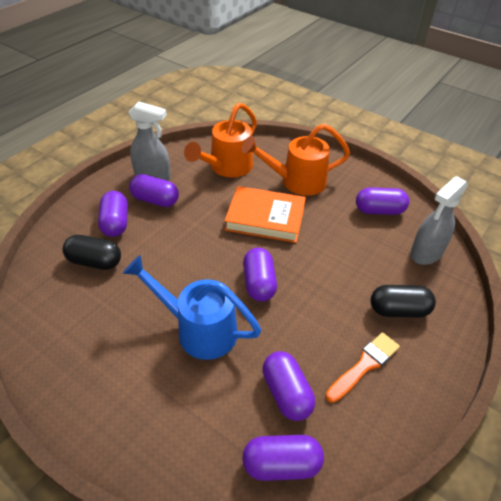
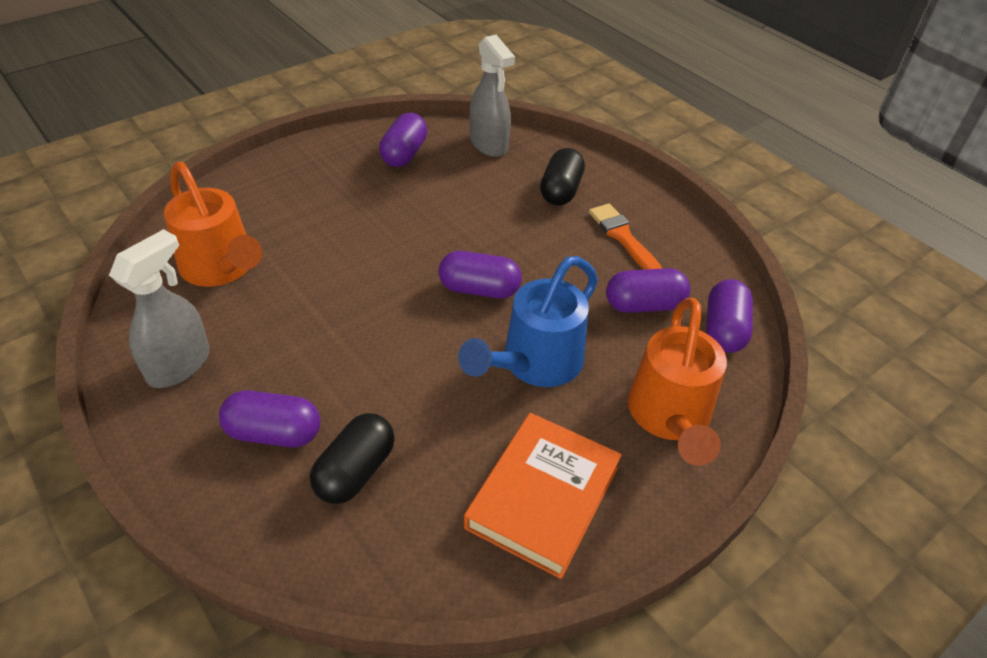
camera: 75 degrees left, 0 degrees up
purple capsule [129,174,179,207] -> none
orange book [225,186,306,243] -> orange book moved to [464,413,622,579]
orange watering can [241,124,350,196] -> orange watering can moved to [628,298,727,466]

